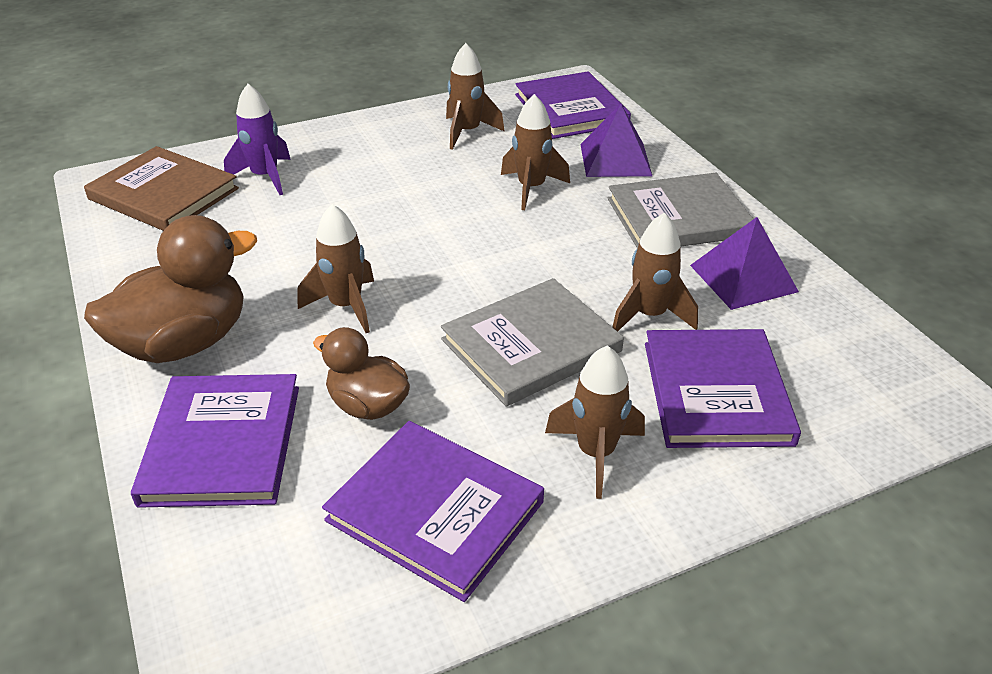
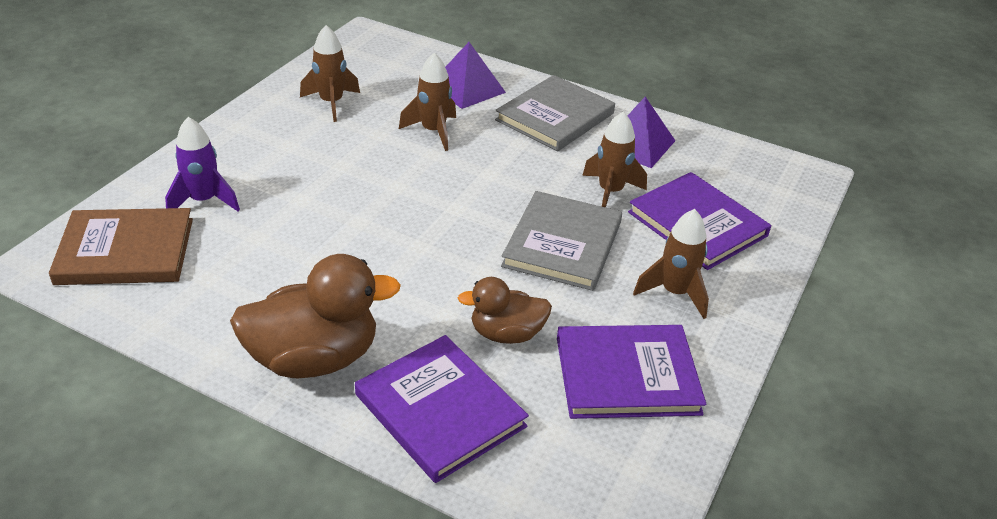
camera: 40 degrees left, 0 degrees up
brown duck [84,215,257,363] -> brown duck turned 60 degrees clockwise [230,254,401,378]
brown rocket [297,204,374,333] -> none
purple book [515,72,631,139] -> none

